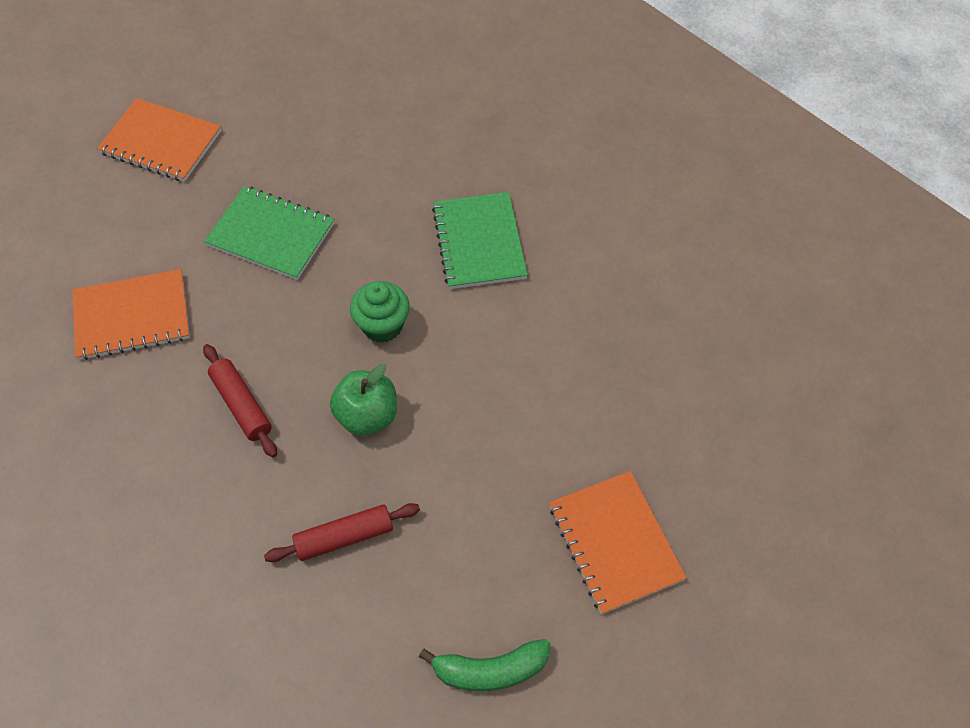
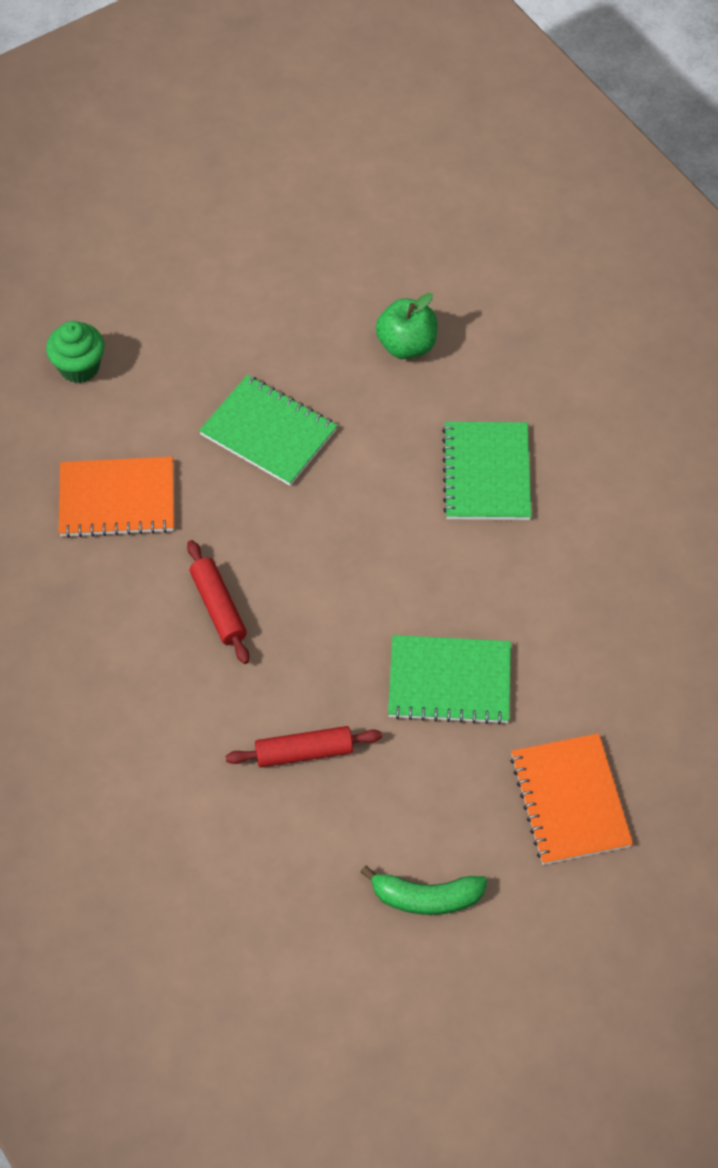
camera: 10 degrees right, 0 degrees up
orange notebook [97,98,222,182] -> none
green apple [330,364,397,436] -> green apple moved to [376,293,438,359]
green cupcake [350,281,410,343] -> green cupcake moved to [46,321,105,383]
none -> green notebook [388,635,511,725]

